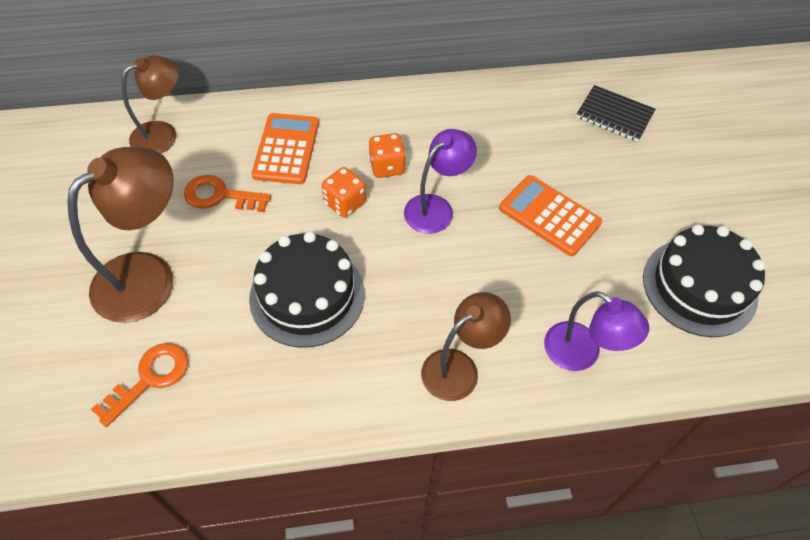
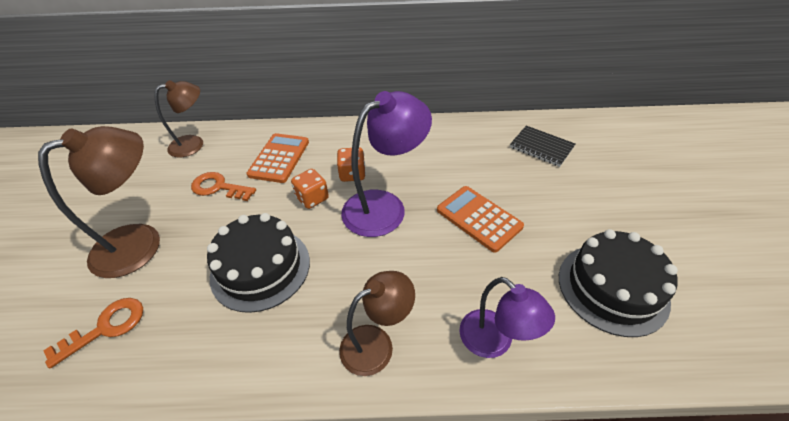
camera: 10 degrees right, 10 degrees down
purple lamp [404,129,477,234] -> purple lamp [341,91,432,237], size x1.54

